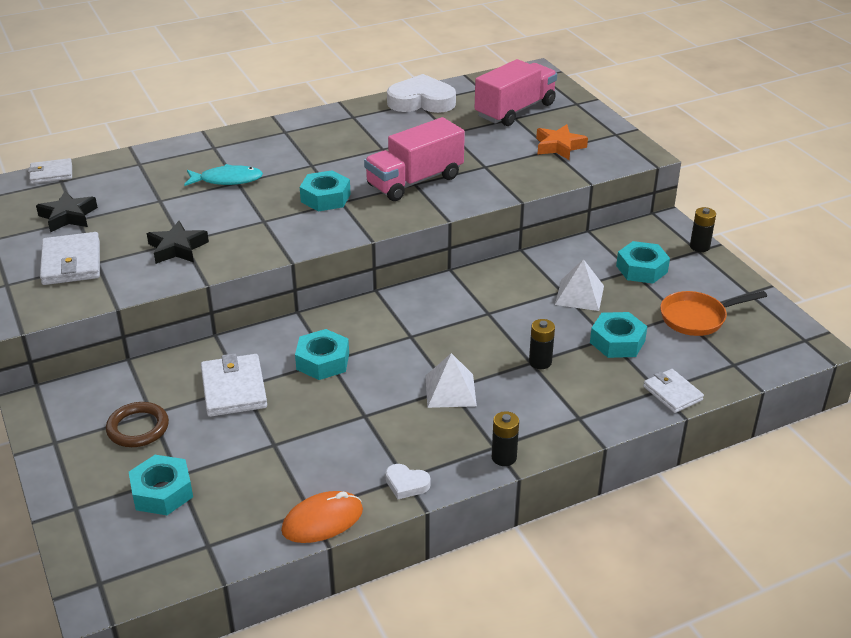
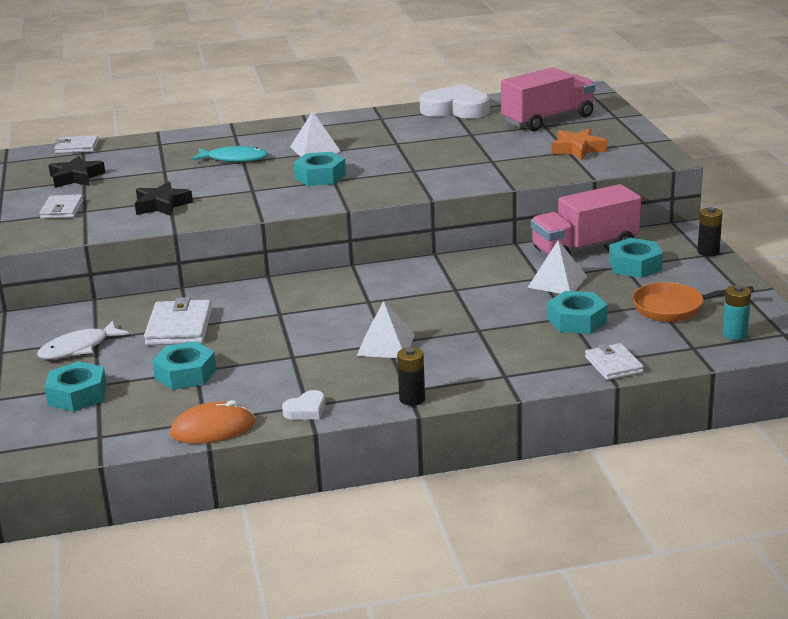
camera: 15 degrees right, 10 degrees down
white wallet [40,232,100,285] -> white wallet [40,194,83,219], size x0.65
brown ring [106,402,169,447] -> white fish [37,321,129,359]
turquoise nut [295,329,349,380] -> turquoise nut moved to [152,341,217,390]
pink truck [364,117,465,201] -> pink truck moved to [531,184,641,256]
white heart [385,464,431,499] -> white heart turned 75 degrees counterclockwise [282,390,325,420]
black battery [529,319,555,369] -> none
none -> white pyramid [290,111,341,157]
none -> turquoise battery [723,285,751,340]

